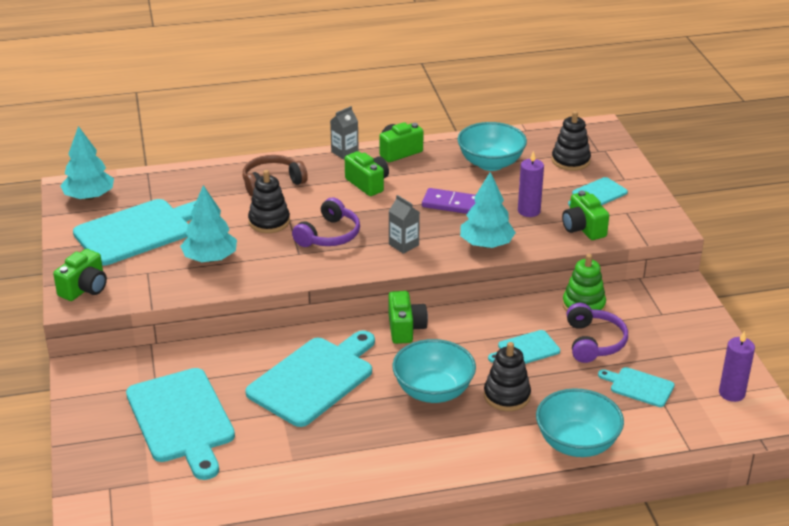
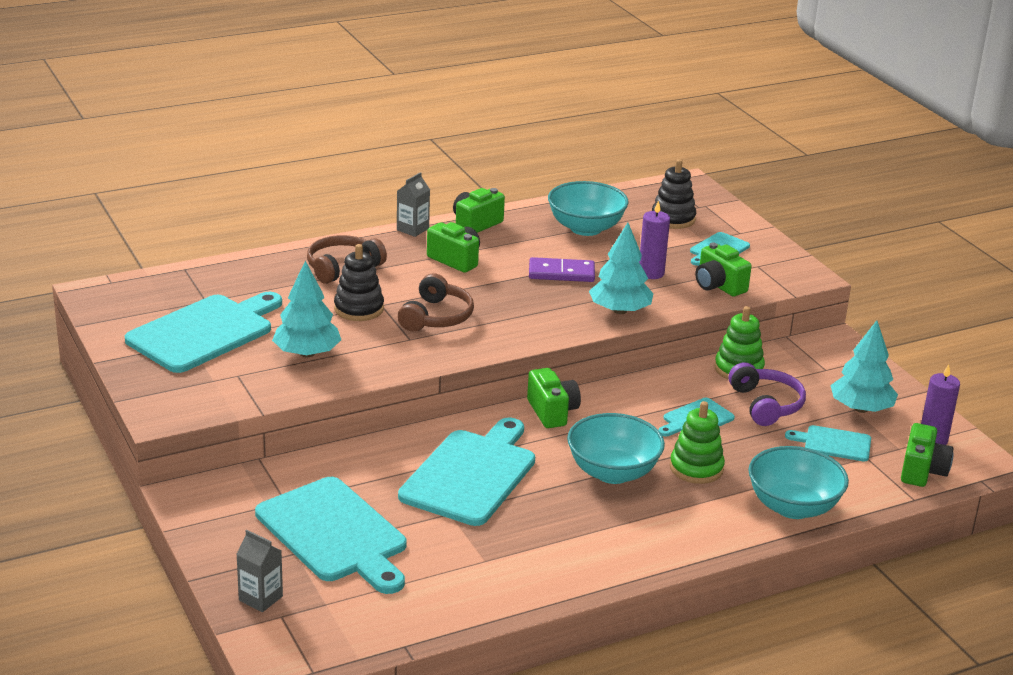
camera: 15 degrees left, 5 degrees down
green camera [53,249,107,301] -> green camera moved to [901,423,954,487]
turquoise tree [60,126,114,200] -> turquoise tree moved to [830,320,898,413]
purple headphones [292,197,360,247] -> brown headphones [398,273,474,332]
grey carton [389,195,420,254] -> grey carton moved to [236,530,283,612]
black stacking toy [484,342,531,411] -> green stacking toy [670,401,725,484]

